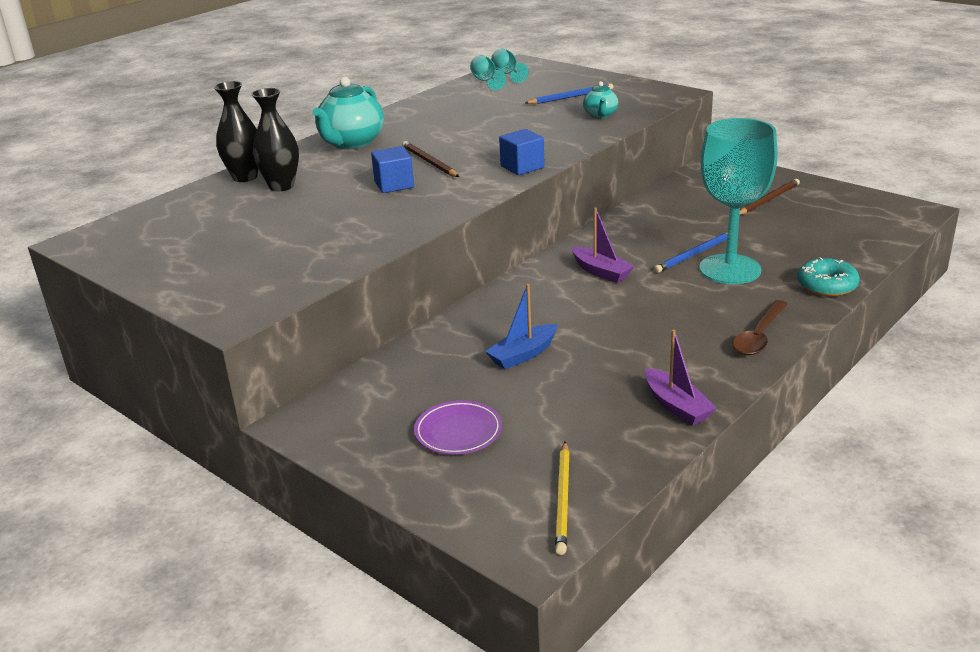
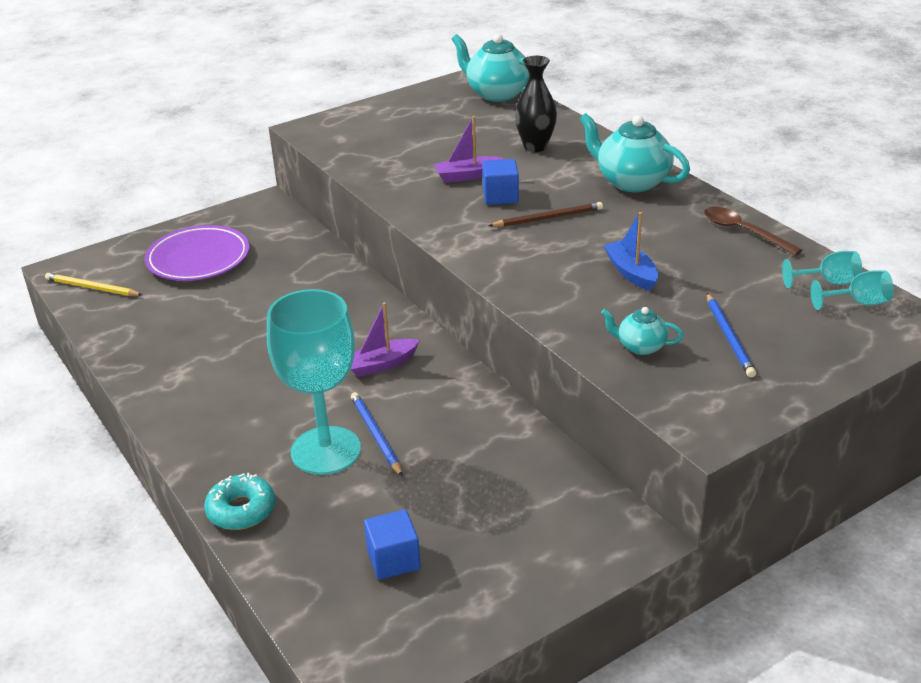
camera: 105 degrees right, 5 degrees up
black vase [214,81,258,182] -> none
purple plate [414,400,502,455] -> purple plate [145,225,249,281], size x1.61
blue boat [485,284,557,369] -> blue boat moved to [604,212,658,291]
blue cube [499,129,545,175] -> blue cube moved to [364,509,421,580]
purple boat [645,329,716,426] -> purple boat moved to [434,116,505,183]
brown spoon [733,300,788,355] -> brown spoon moved to [704,207,802,256]
brown pencil [739,179,800,215] -> none
none -> turquoise teapot [452,34,530,102]

